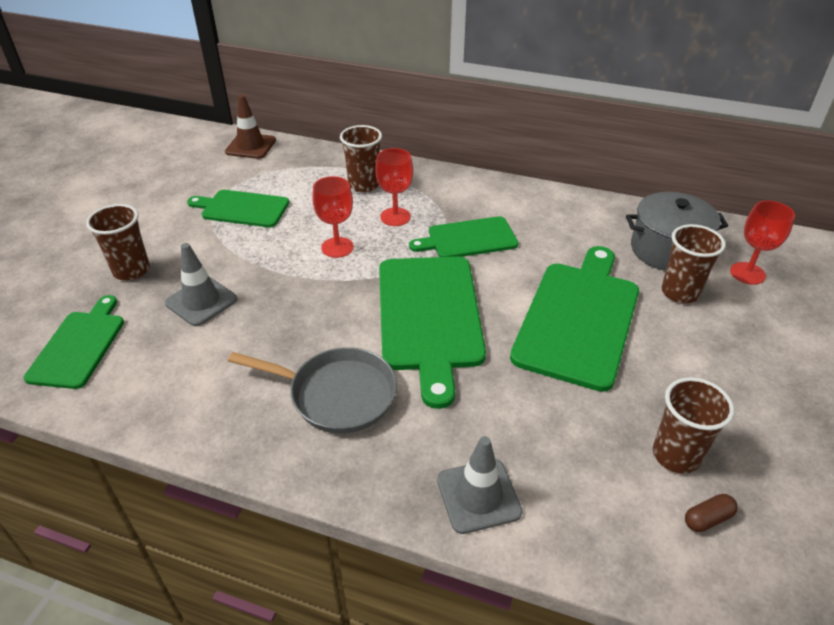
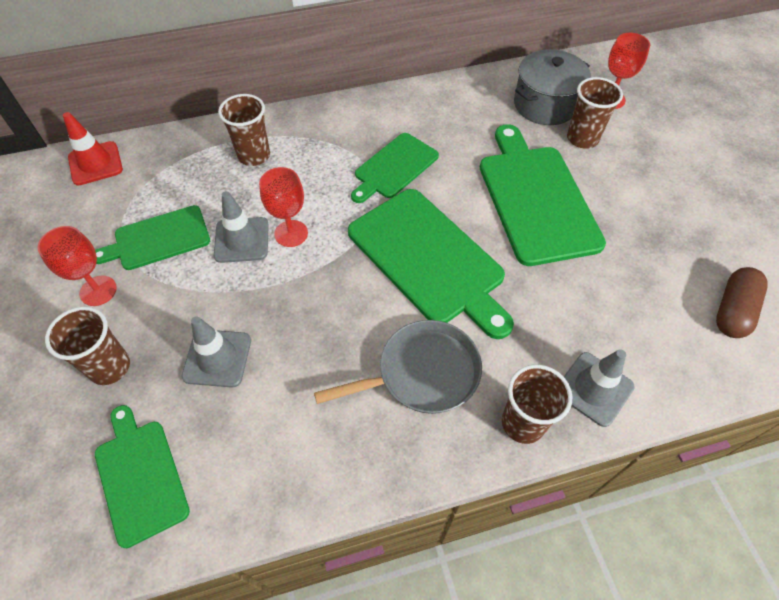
camera: 35 degrees left, 15 degrees up
brown traffic cone [225,95,276,159] -> red traffic cone [63,112,123,186]
red goblet [375,148,413,226] -> red goblet moved to [38,226,117,306]
brown cup [653,377,734,474] -> brown cup moved to [502,365,572,444]
brown capsule [685,494,738,532] -> brown capsule [716,267,768,338], size x1.84
none -> grey traffic cone [214,191,269,263]

